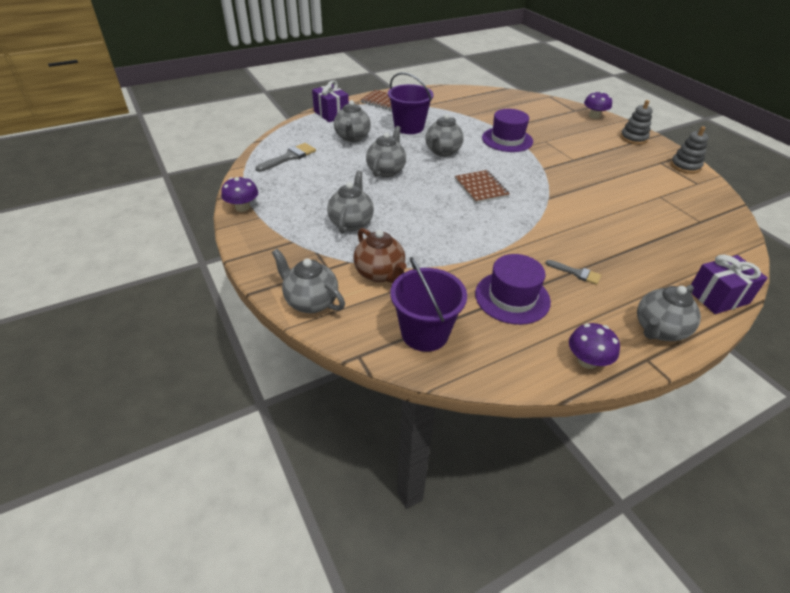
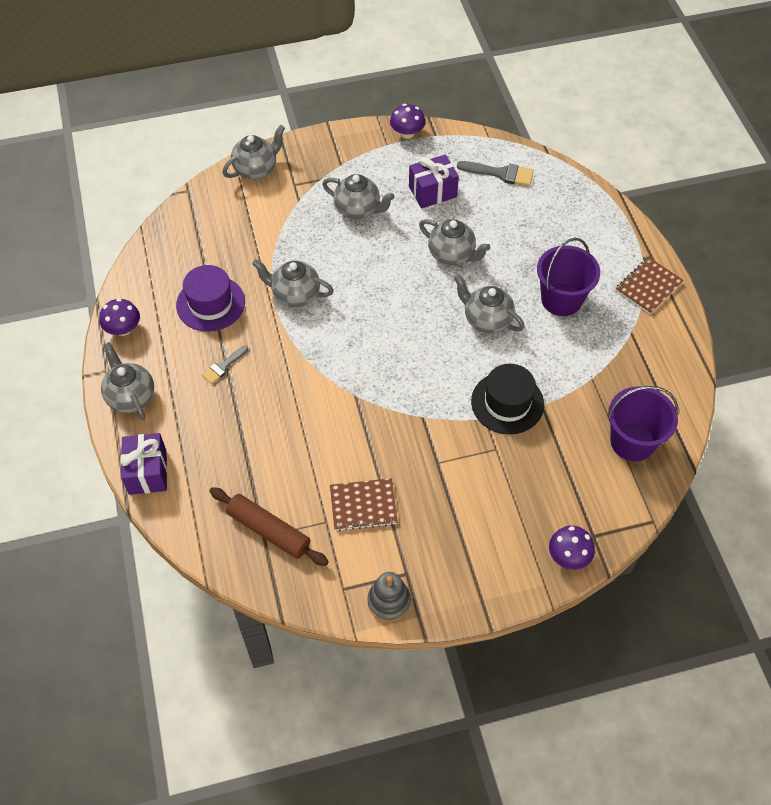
camera: 105 degrees right, 15 degrees up
grey brush [255,143,316,172] -> grey brush turned 45 degrees counterclockwise [457,161,534,186]
purple gift [312,80,349,122] -> purple gift moved to [409,154,459,208]
grey teapot [334,100,371,142] -> grey teapot moved to [252,259,334,307]
brown teapot [353,228,407,283] -> none
purple bucket [390,257,467,352] -> purple bucket moved to [608,386,678,461]
brown notebook [455,170,510,203] -> brown notebook moved to [330,478,398,531]
purple hat [482,109,533,152] -> black hat [471,364,544,434]
grey stacking toy [620,100,653,145] -> none
none -> brown rolling pin [210,487,329,566]

